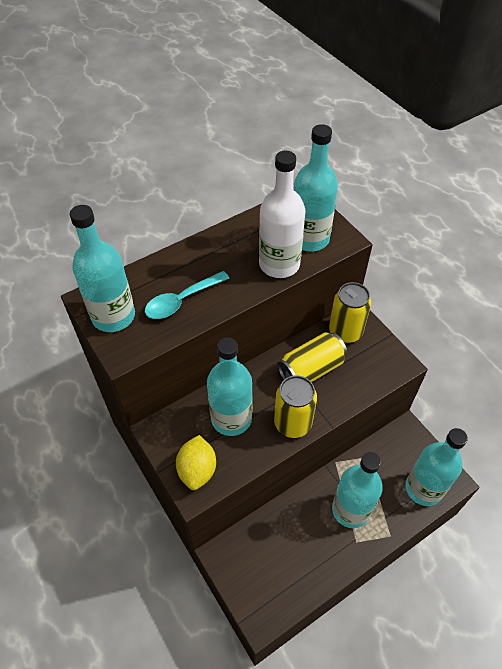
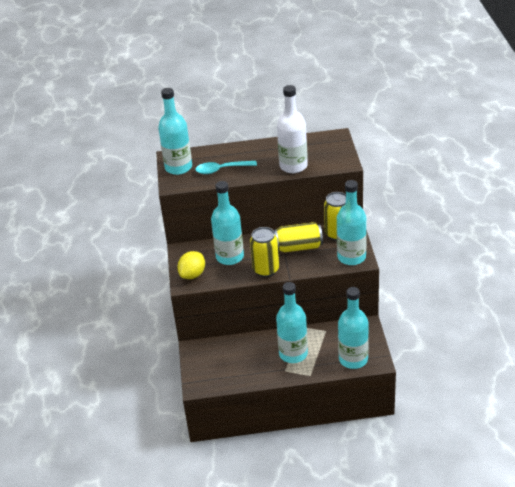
camera: 30 degrees right, 15 degrees down
turquoise bottle [294,124,338,252] -> turquoise bottle moved to [337,180,367,265]

